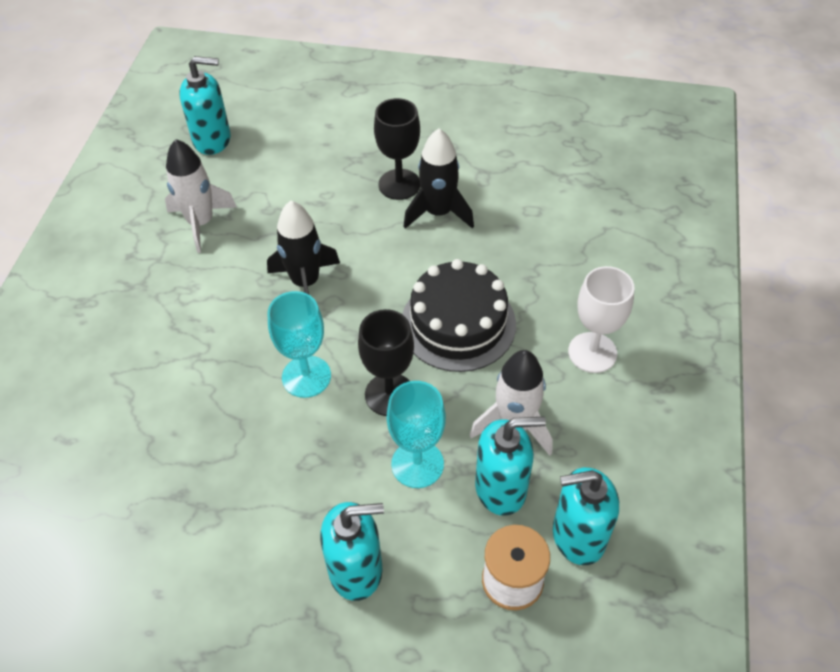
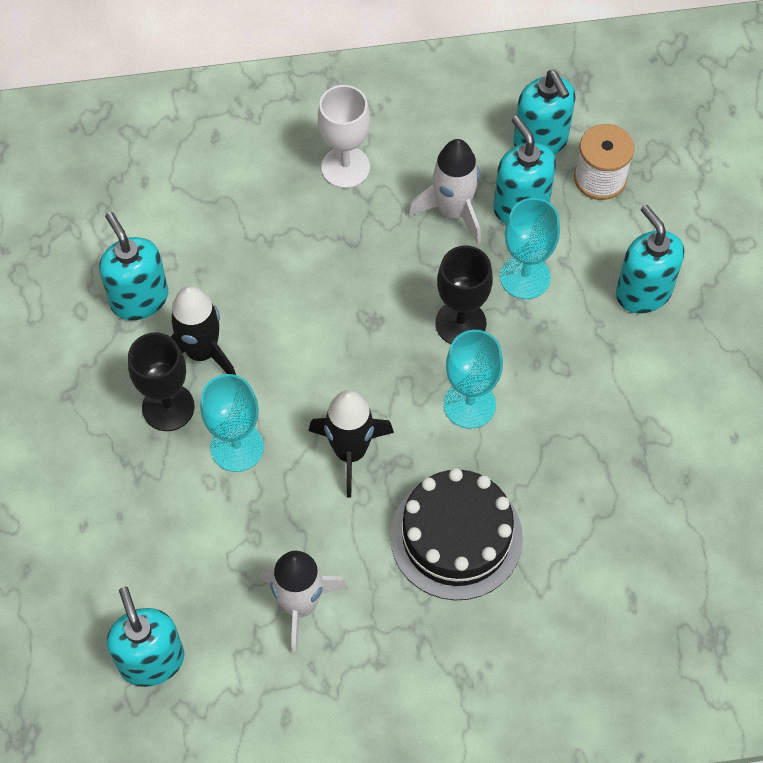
camera: 110 degrees left, 10 degrees up
black cake [402,259,516,372] -> black cake moved to [390,468,523,600]
none -> turquoise soap dispenser [99,212,168,320]
none -> turquoise goblet [200,374,264,472]

